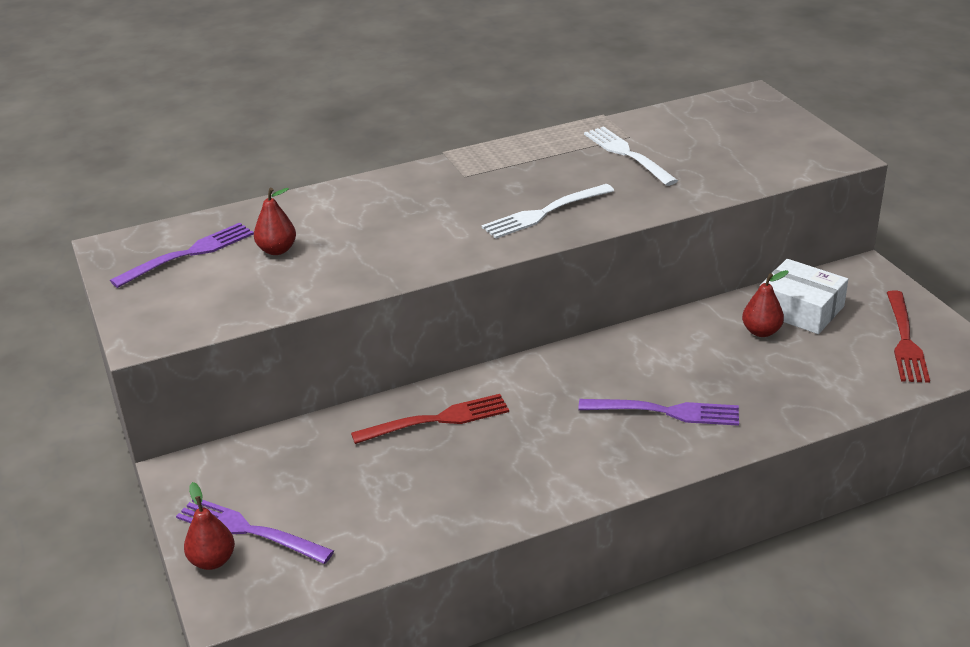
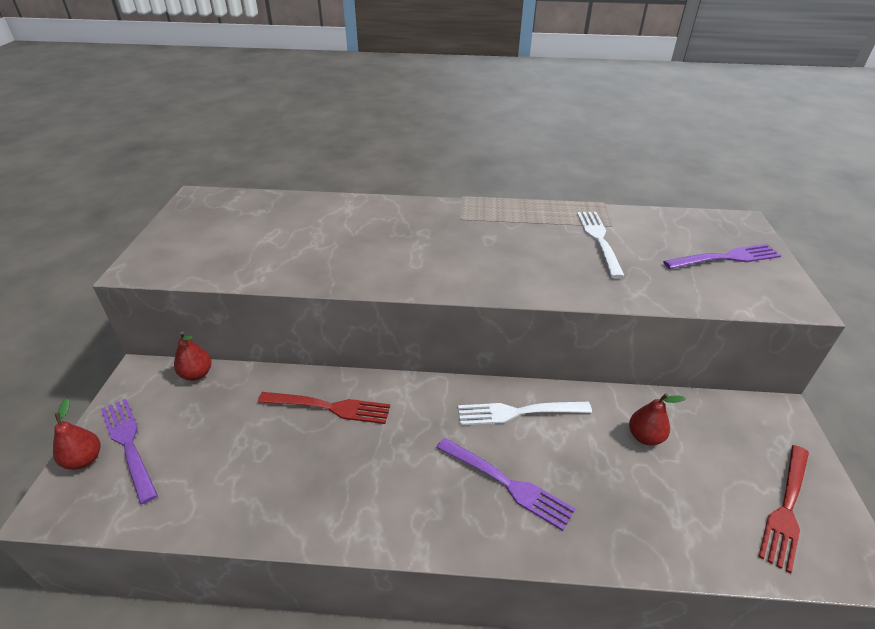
camera: 25 degrees right, 5 degrees up
purple fork [110,223,254,288] -> purple fork moved to [663,244,782,269]
red pear [254,188,296,255] -> red pear moved to [174,331,212,381]
white fork [482,184,614,239] -> white fork moved to [458,402,592,425]
white box [760,259,848,334] -> none

